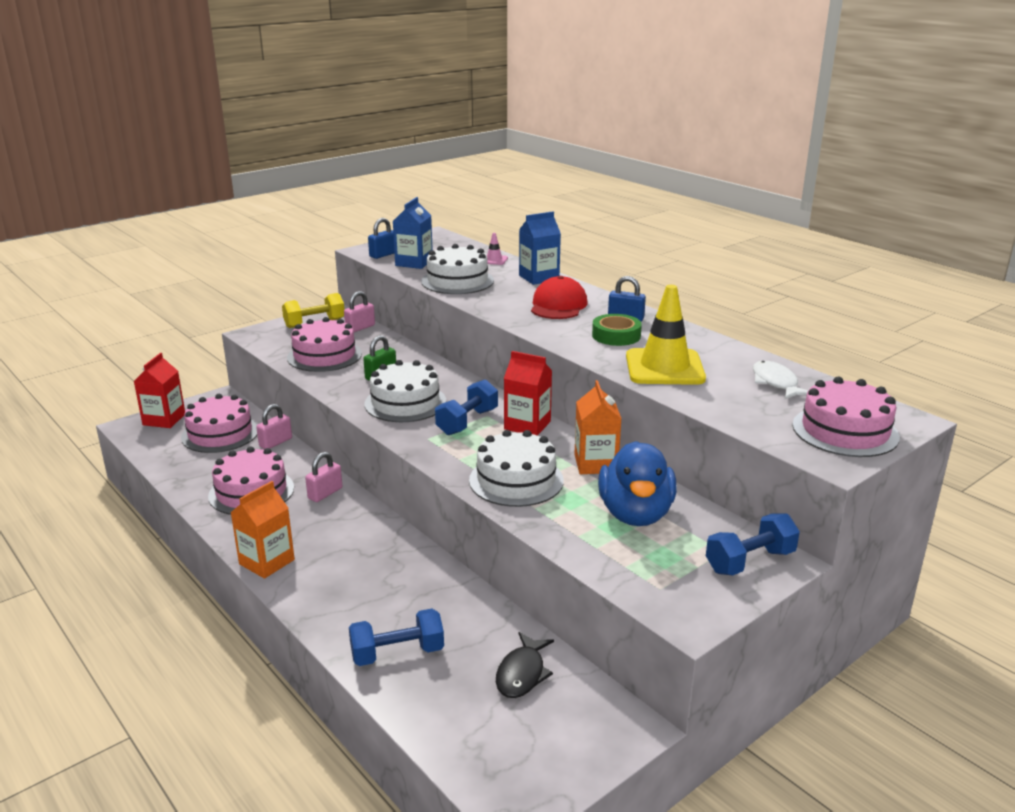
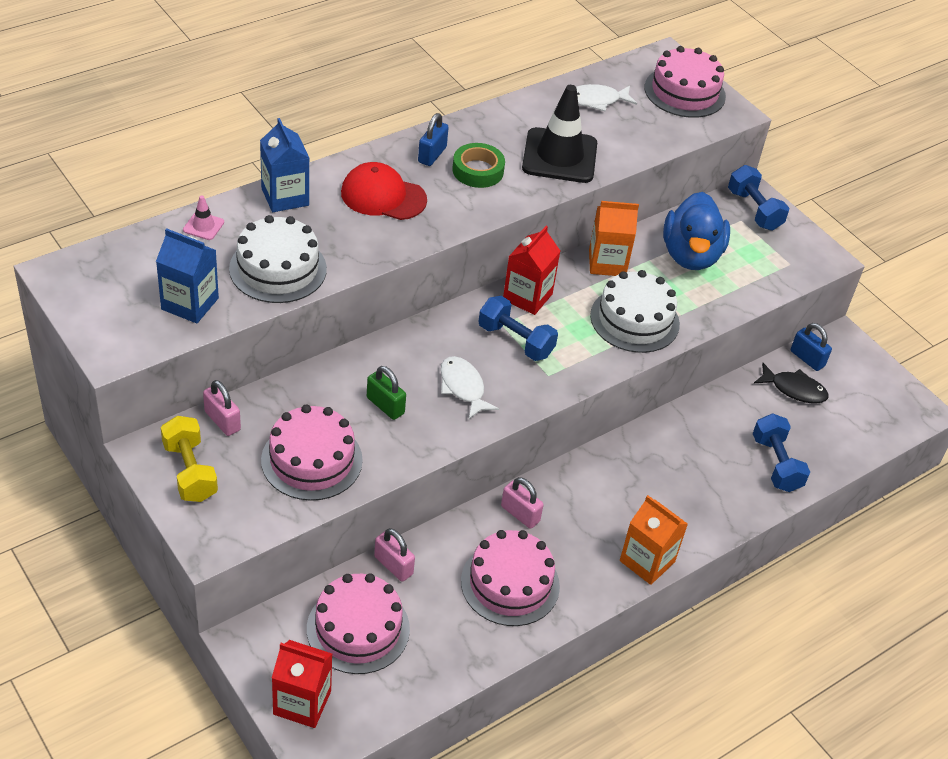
camera: 90 degrees left, 20 degrees up
white cake [364,360,446,422] -> white fish [440,356,499,419]
blue padlock [368,218,394,259] -> blue padlock moved to [791,323,832,371]
blue duck [598,441,677,526] -> blue duck turned 90 degrees clockwise [663,192,730,270]
yellow traffic cone [626,285,706,385] -> black traffic cone [522,85,597,183]

